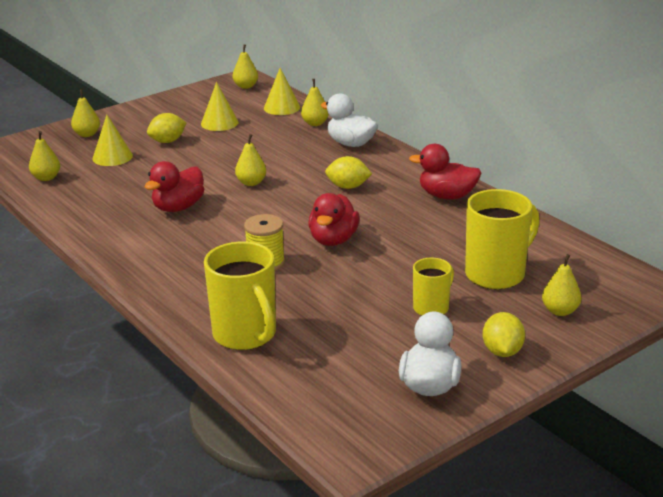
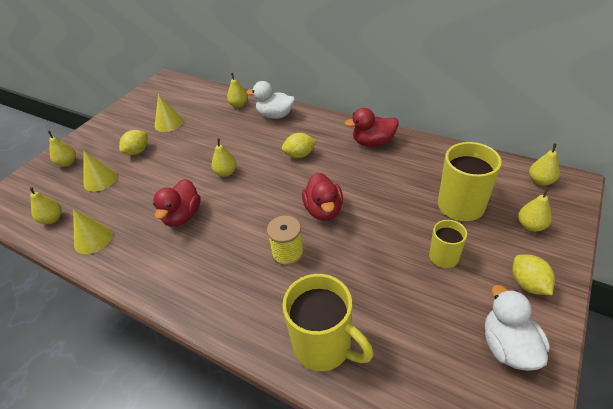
camera: 20 degrees left, 15 degrees up
yellow pear [233,44,258,89] -> yellow pear moved to [529,143,560,186]
yellow cone [264,68,300,115] -> yellow cone moved to [73,209,113,254]

